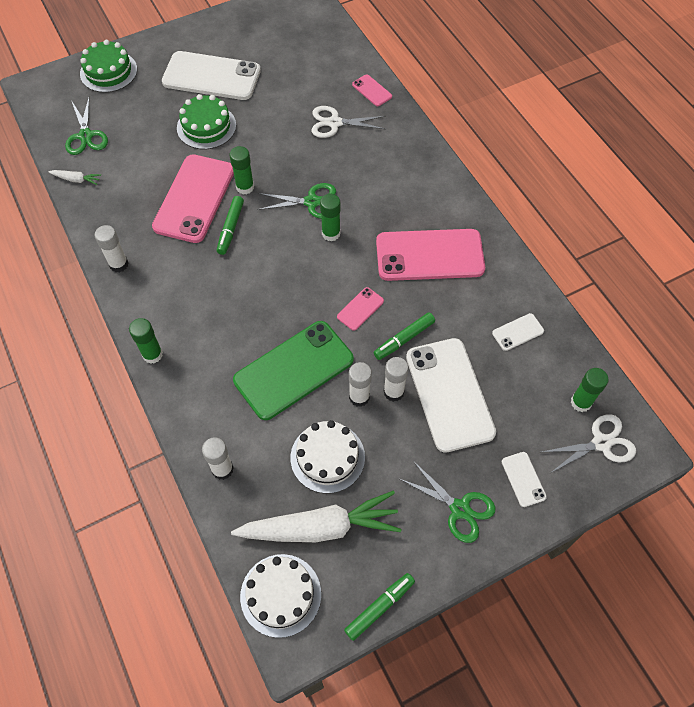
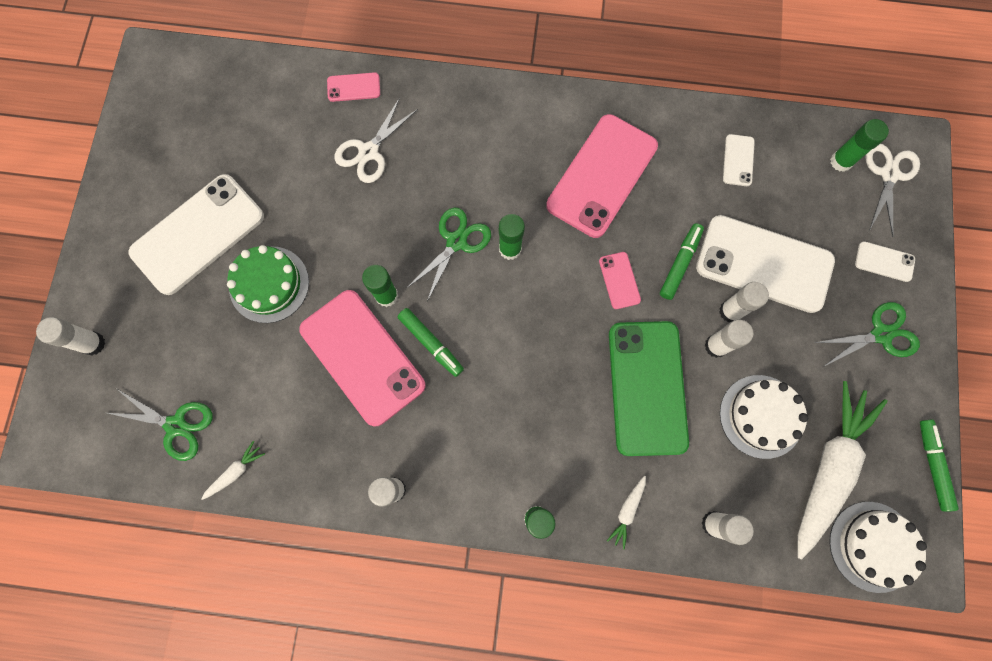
camera: 55 degrees left, 15 degrees up
green cake [80,40,137,93] -> white glue stick [36,317,105,355]
green marker [374,312,435,360] -> green marker turned 150 degrees counterclockwise [660,223,704,300]
none -> white carrot [607,476,646,549]

